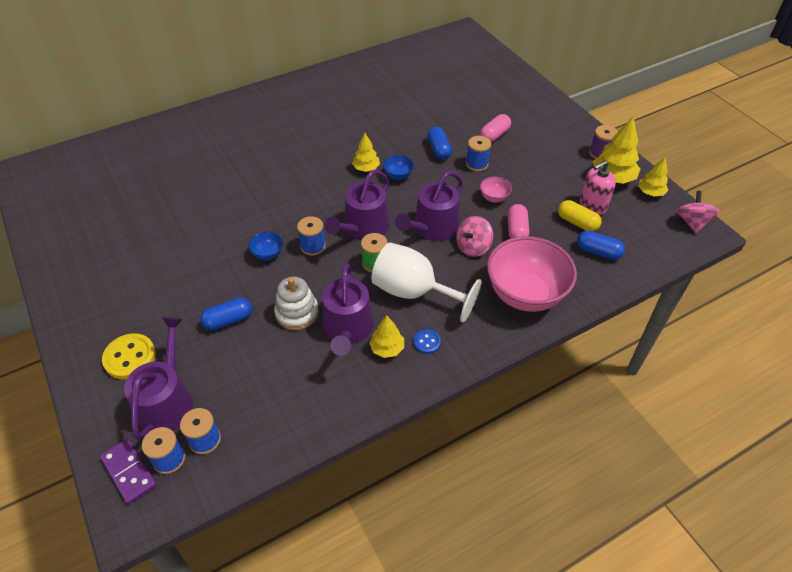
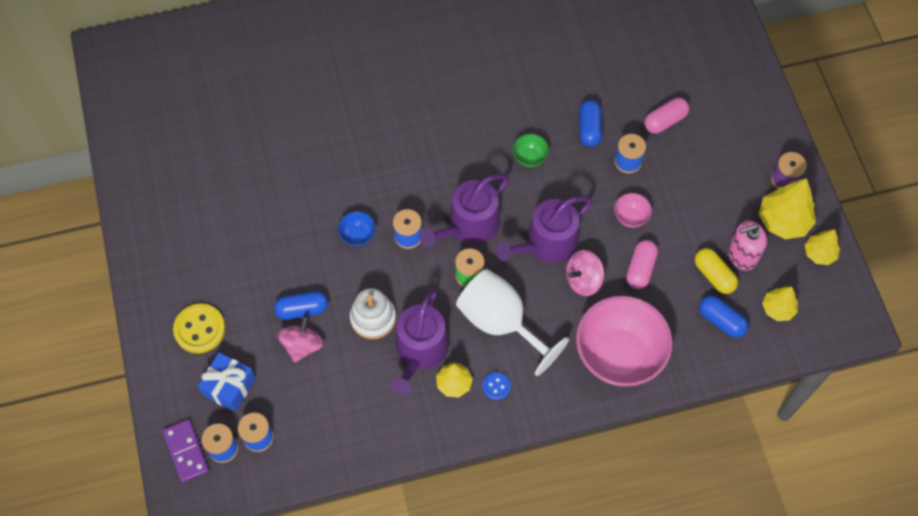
camera: 15 degrees right, 15 degrees up
purple watering can [124,317,193,440] -> blue gift [198,353,256,412]
yellow tree [352,133,380,172] -> yellow tree moved to [762,286,798,321]
blue bowl [383,155,414,180] -> green bowl [512,134,549,167]
pink spinning top [676,191,720,234] -> pink spinning top moved to [277,315,324,363]

